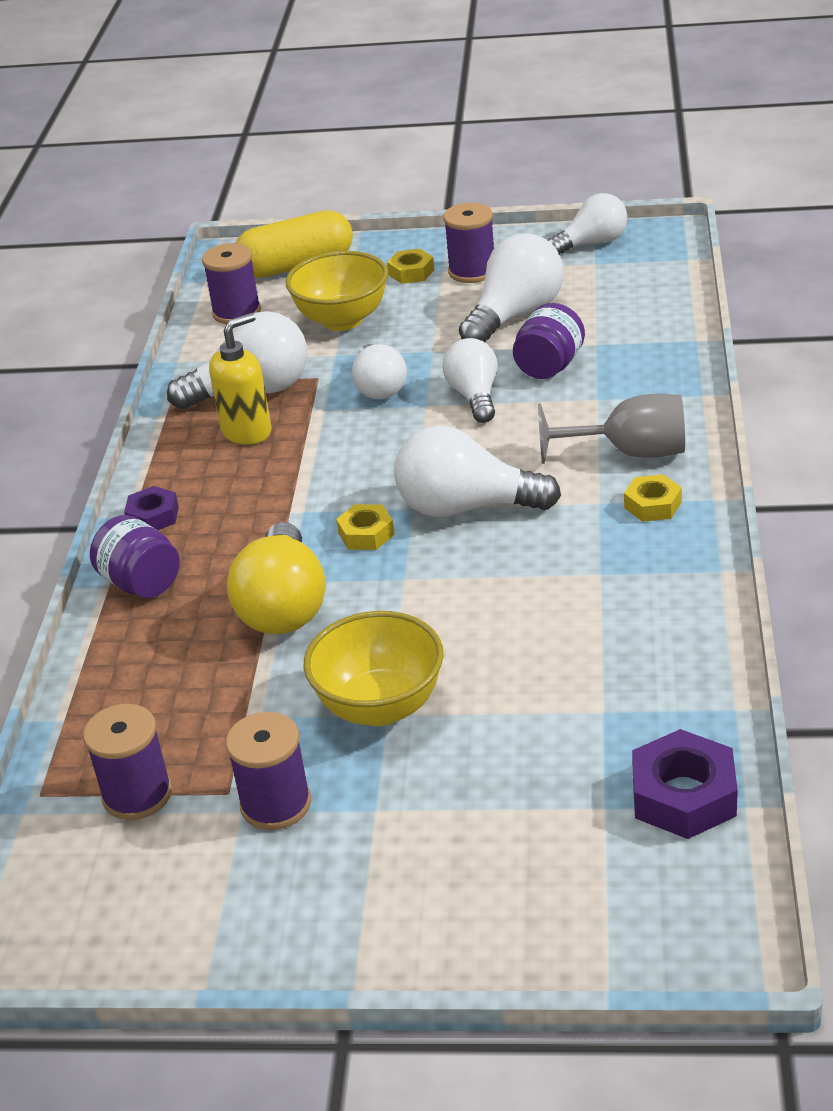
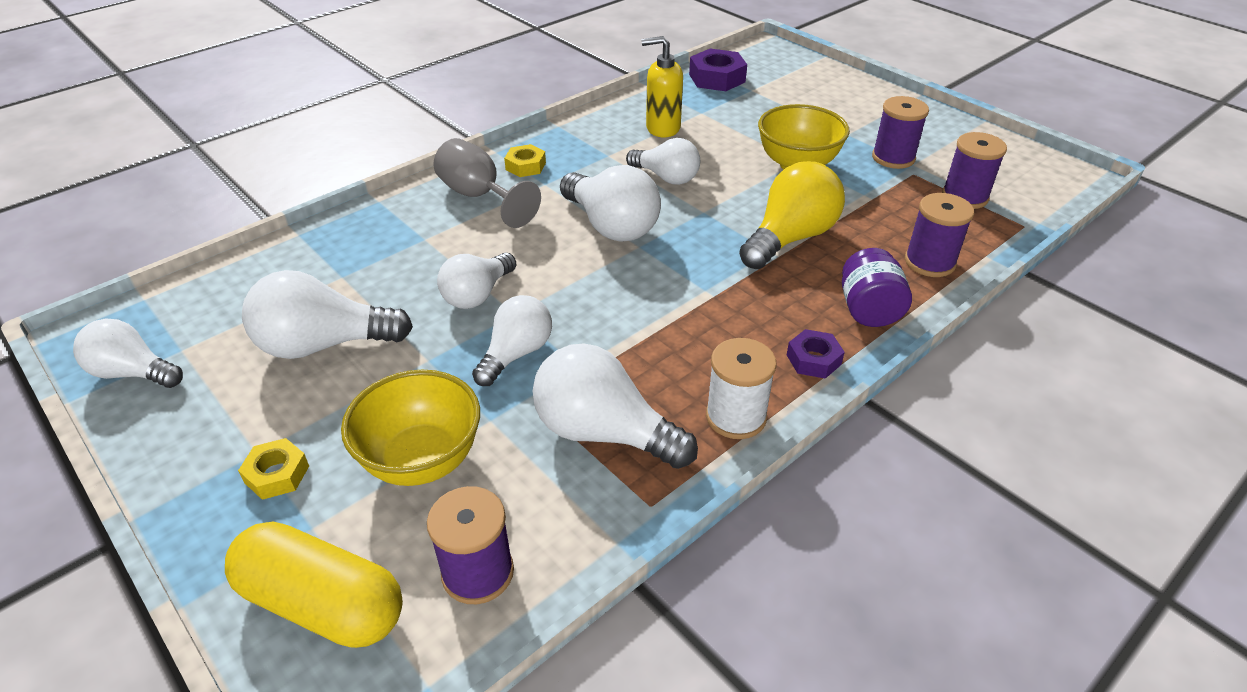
camera: 140 degrees left, 5 degrees up
yellow soap dispenser [209,313,271,445] -> yellow soap dispenser moved to [641,36,683,138]
yellow nut [336,504,395,550] -> none
purple spool [443,203,494,283] -> purple spool moved to [905,193,974,277]
purple jar [513,303,585,379] -> none
none -> white light bulb [626,138,700,185]
none -> white spool [706,338,777,439]

